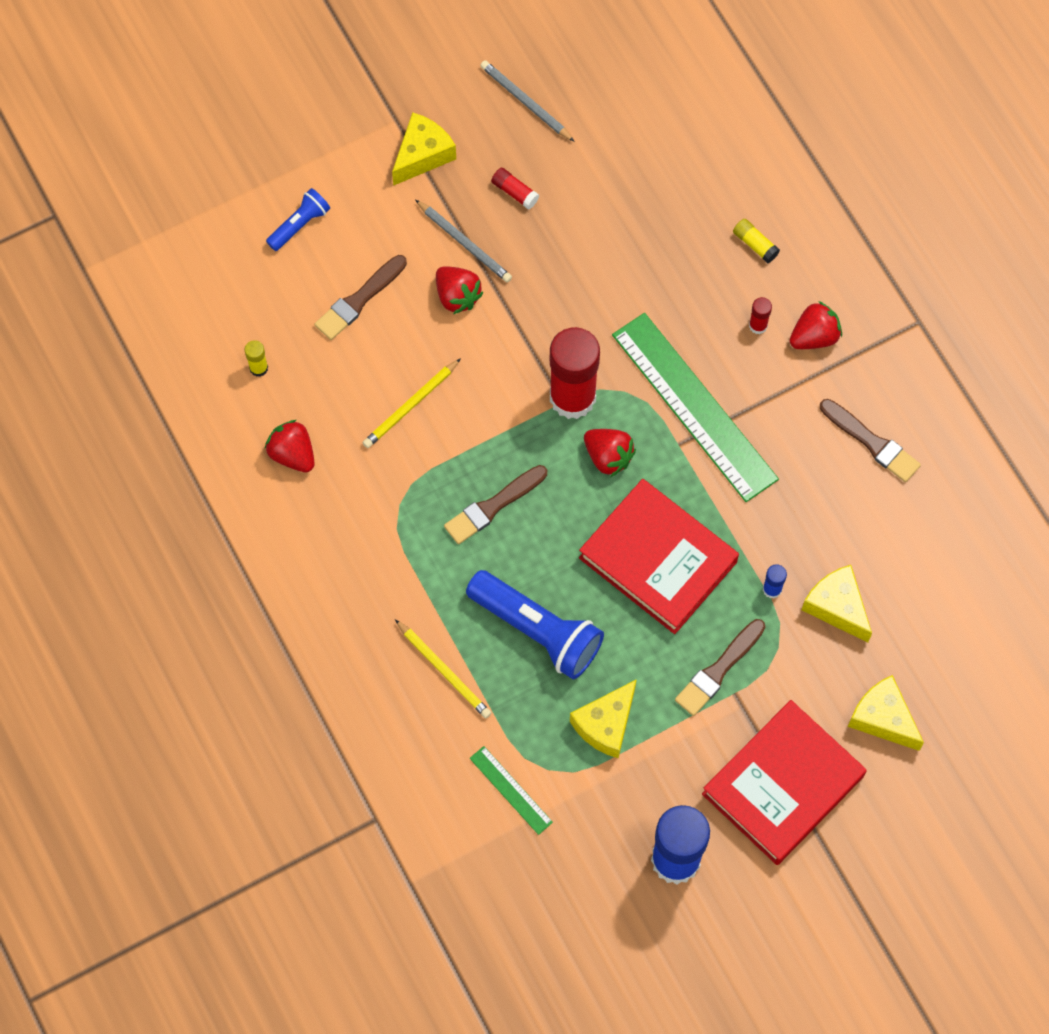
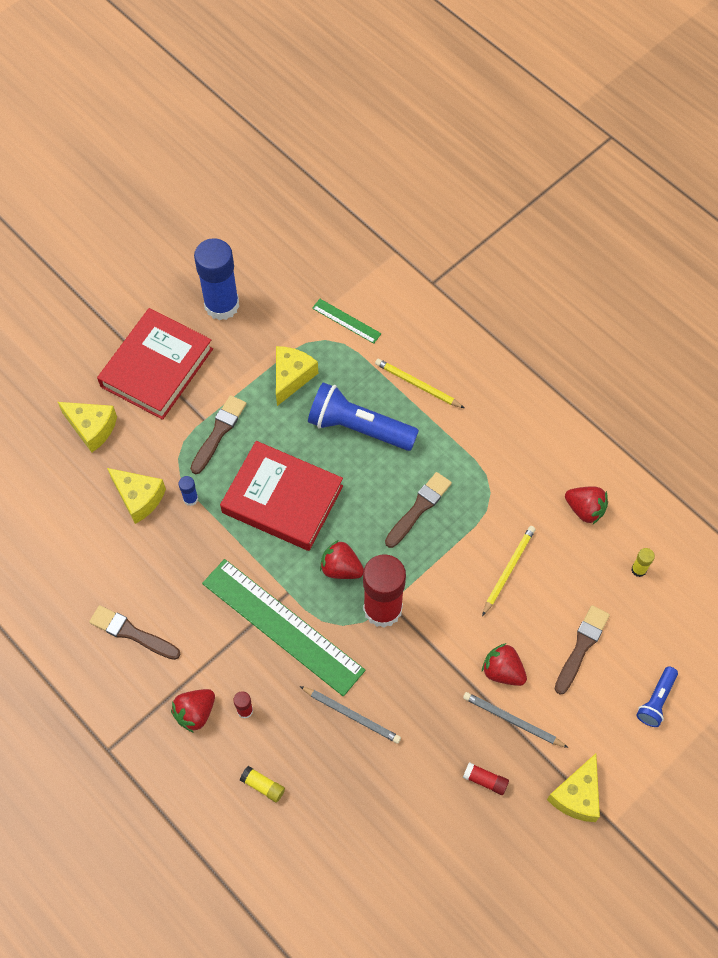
camera: 165 degrees right, 5 degrees down
grey pencil [480,60,575,142] -> grey pencil moved to [300,686,401,744]

